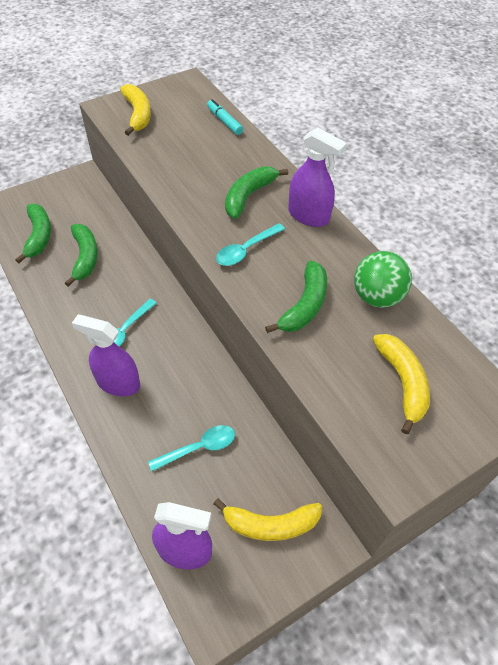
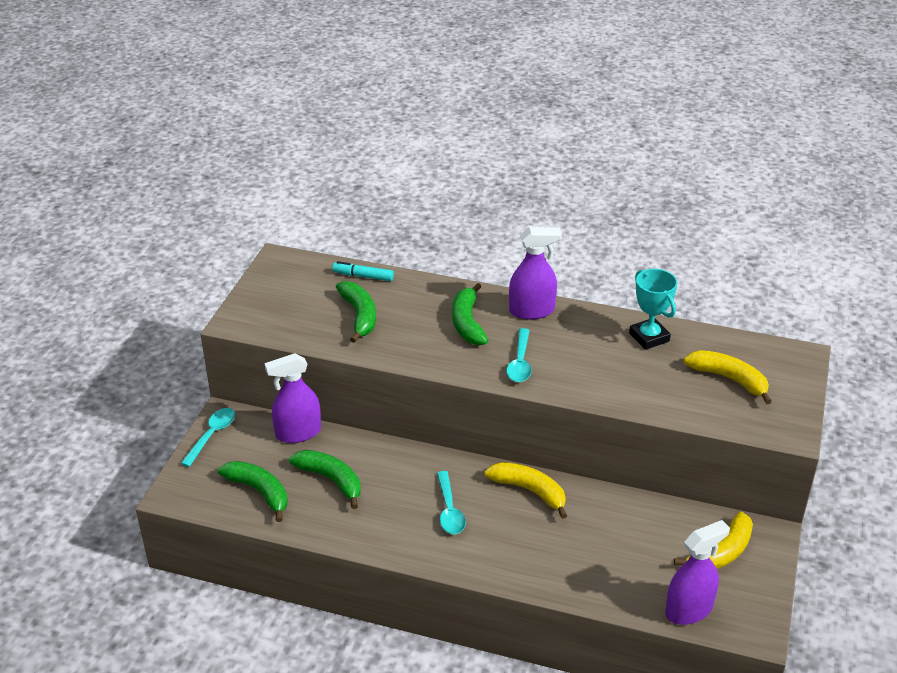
camera: 40 degrees left, 15 degrees down
purple spray bottle [72,315,140,396] -> purple spray bottle moved to [265,353,321,443]
yellow banana [120,84,151,136] -> yellow banana moved to [484,462,567,519]
turquoise spoon [148,425,235,471] -> turquoise spoon moved to [181,408,235,467]
green banana [265,260,327,333] -> green banana moved to [336,281,376,343]
green ball [354,251,412,308] -> turquoise trophy [629,269,678,350]

